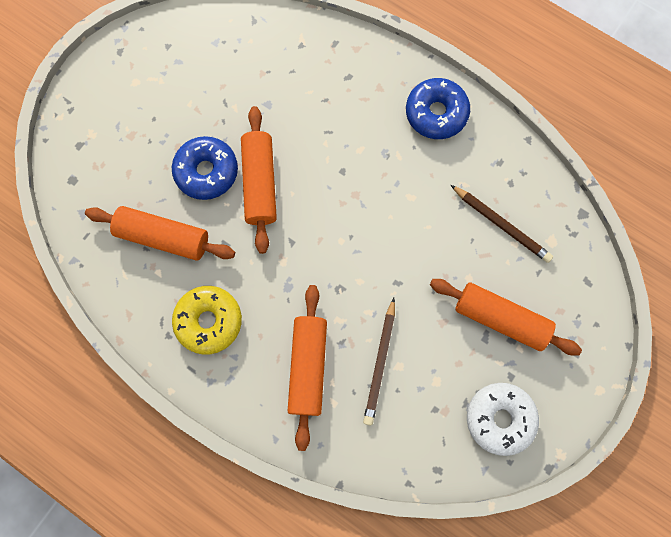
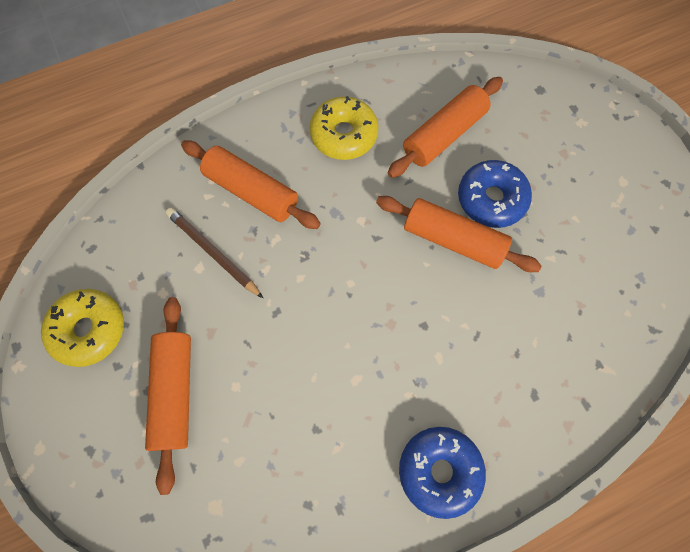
camera: 120 degrees right, 5 degrees down
orange rolling pin [430,279,582,355] -> orange rolling pin turned 60 degrees counterclockwise [145,297,191,495]
brown pencil [451,185,553,263] -> none
white donut [467,383,539,456] -> yellow donut [41,289,124,367]

